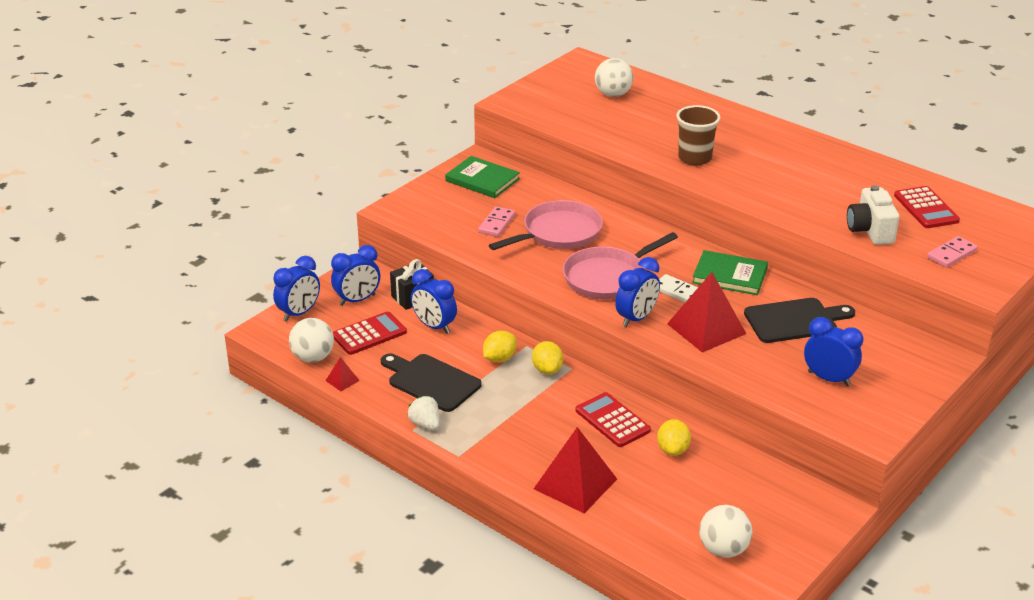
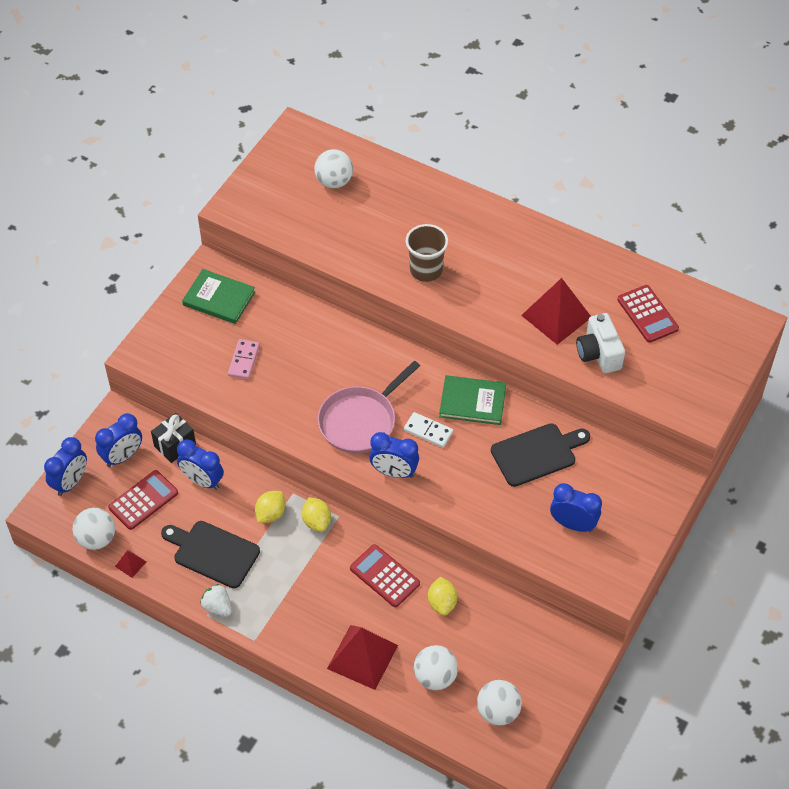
camera: 10 degrees left, 20 degrees up
pink pan [489,200,603,250] -> none
blue clock [615,257,660,327] -> blue clock turned 75 degrees clockwise [369,432,419,478]
red pyramid [667,272,746,353] -> red pyramid moved to [521,278,591,345]
pink domino [927,236,978,268] -> none
none -> white ball [414,645,458,690]

